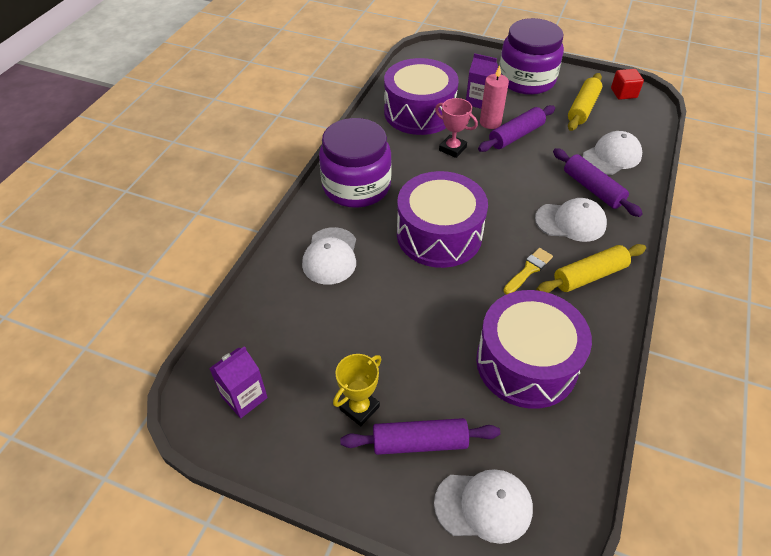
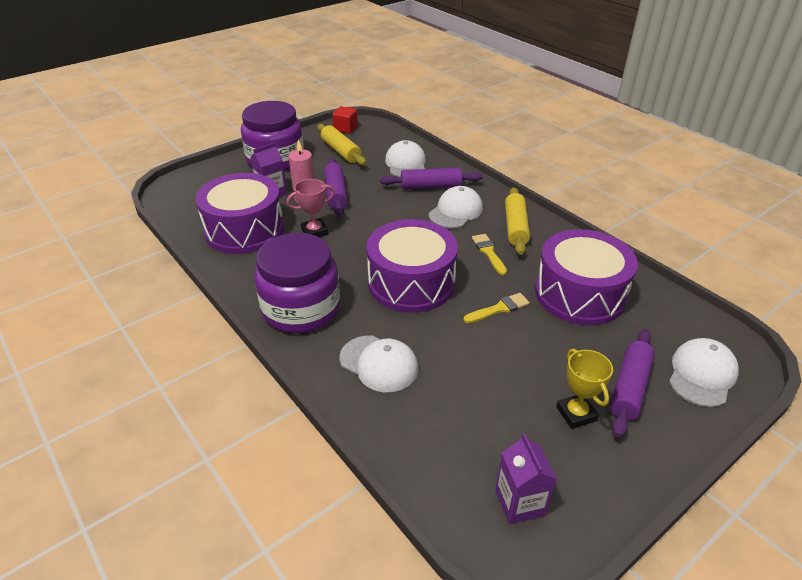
camera: 60 degrees left, 10 degrees down
none -> yellow brush [463,293,530,323]

